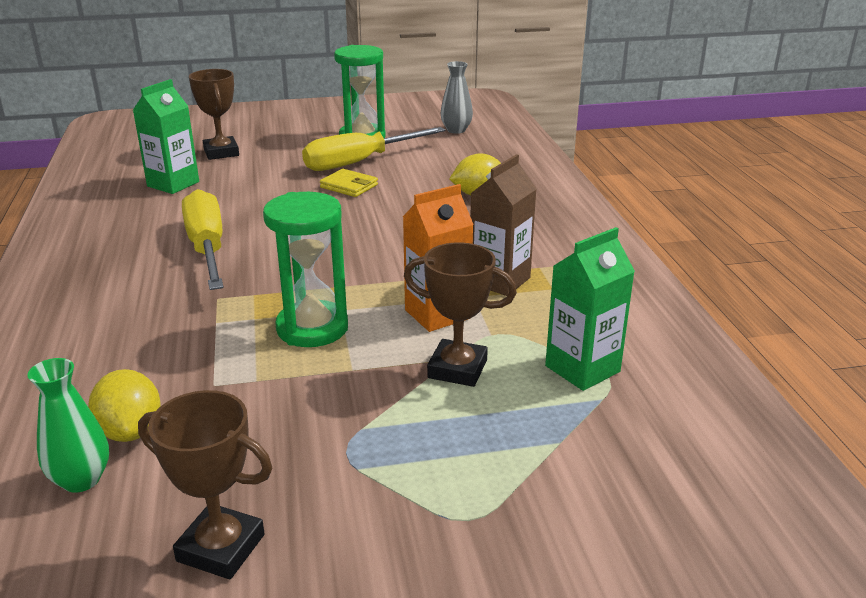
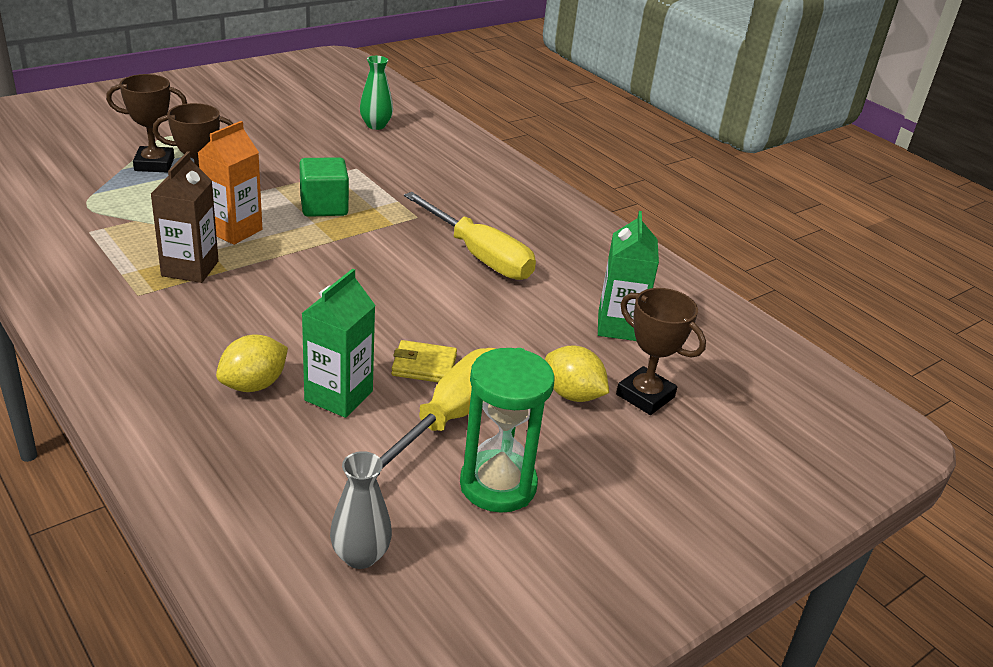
camera: 150 degrees right, 5 degrees up
yellow lemon [88,369,161,442] -> yellow lemon moved to [545,346,609,402]
brown trophy [138,390,272,579] -> brown trophy moved to [106,74,187,173]
green hourglass [263,192,348,347] -> green cube [299,157,349,217]
green carton [545,227,635,391] -> green carton moved to [302,269,376,418]

